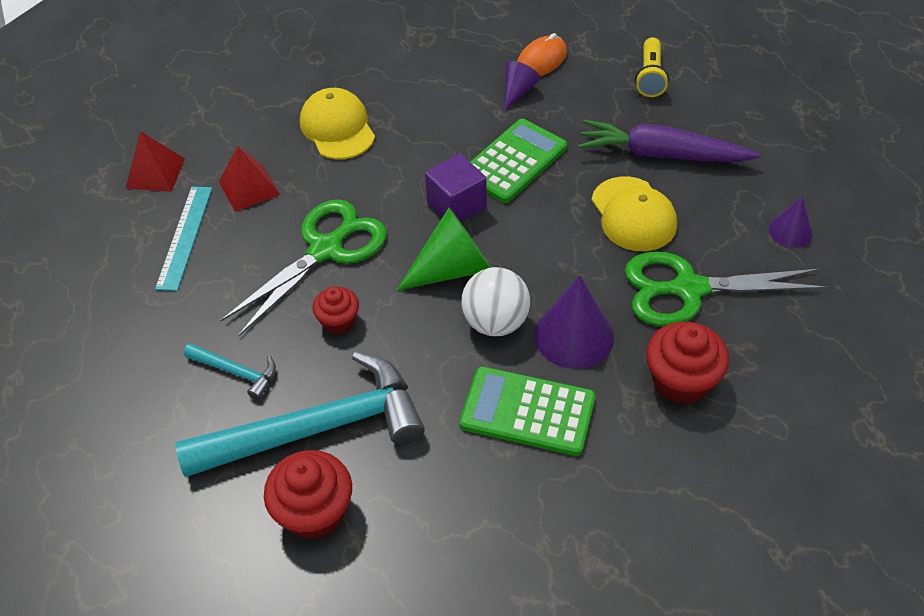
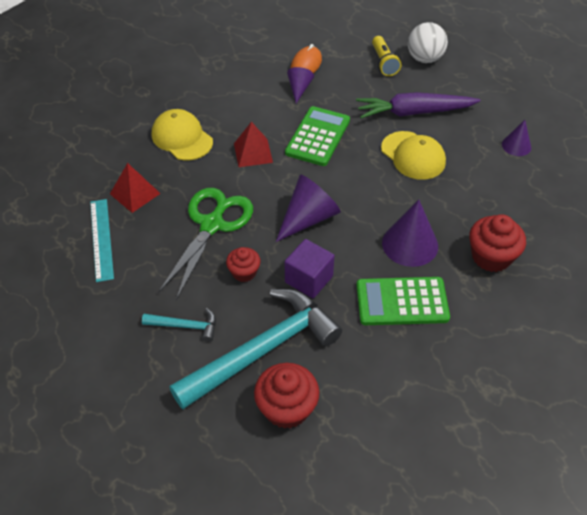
camera: 20 degrees left, 0 degrees up
red pyramid [126,131,185,192] -> red pyramid moved to [234,122,273,167]
green cone [397,208,491,291] -> purple cone [276,175,341,242]
purple cube [425,153,487,222] -> purple cube moved to [285,239,335,298]
white ball [461,267,530,336] -> white ball moved to [408,22,448,63]
green scissors [625,251,828,326] -> none

